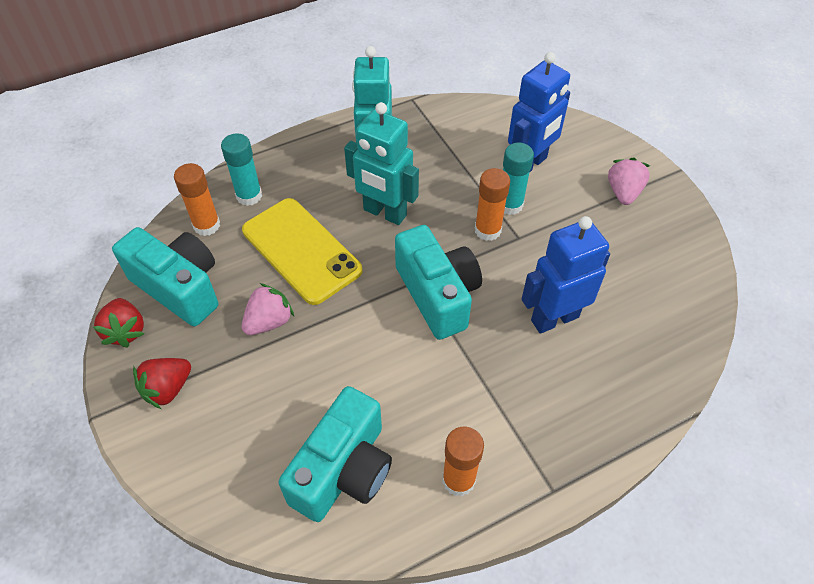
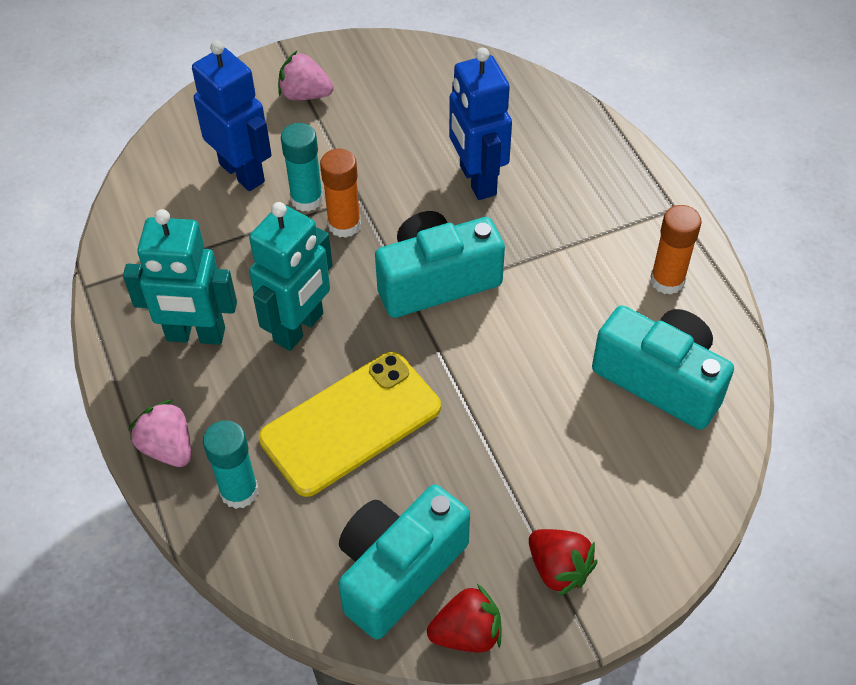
camera: 85 degrees left, 0 degrees up
orange glue stick [174,163,220,236] -> none
pink strawberry [242,283,294,335] -> pink strawberry moved to [129,400,191,467]

